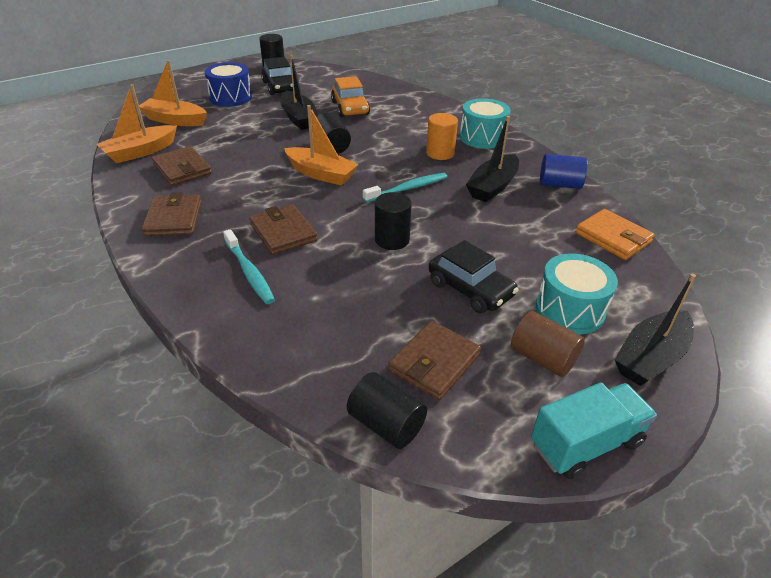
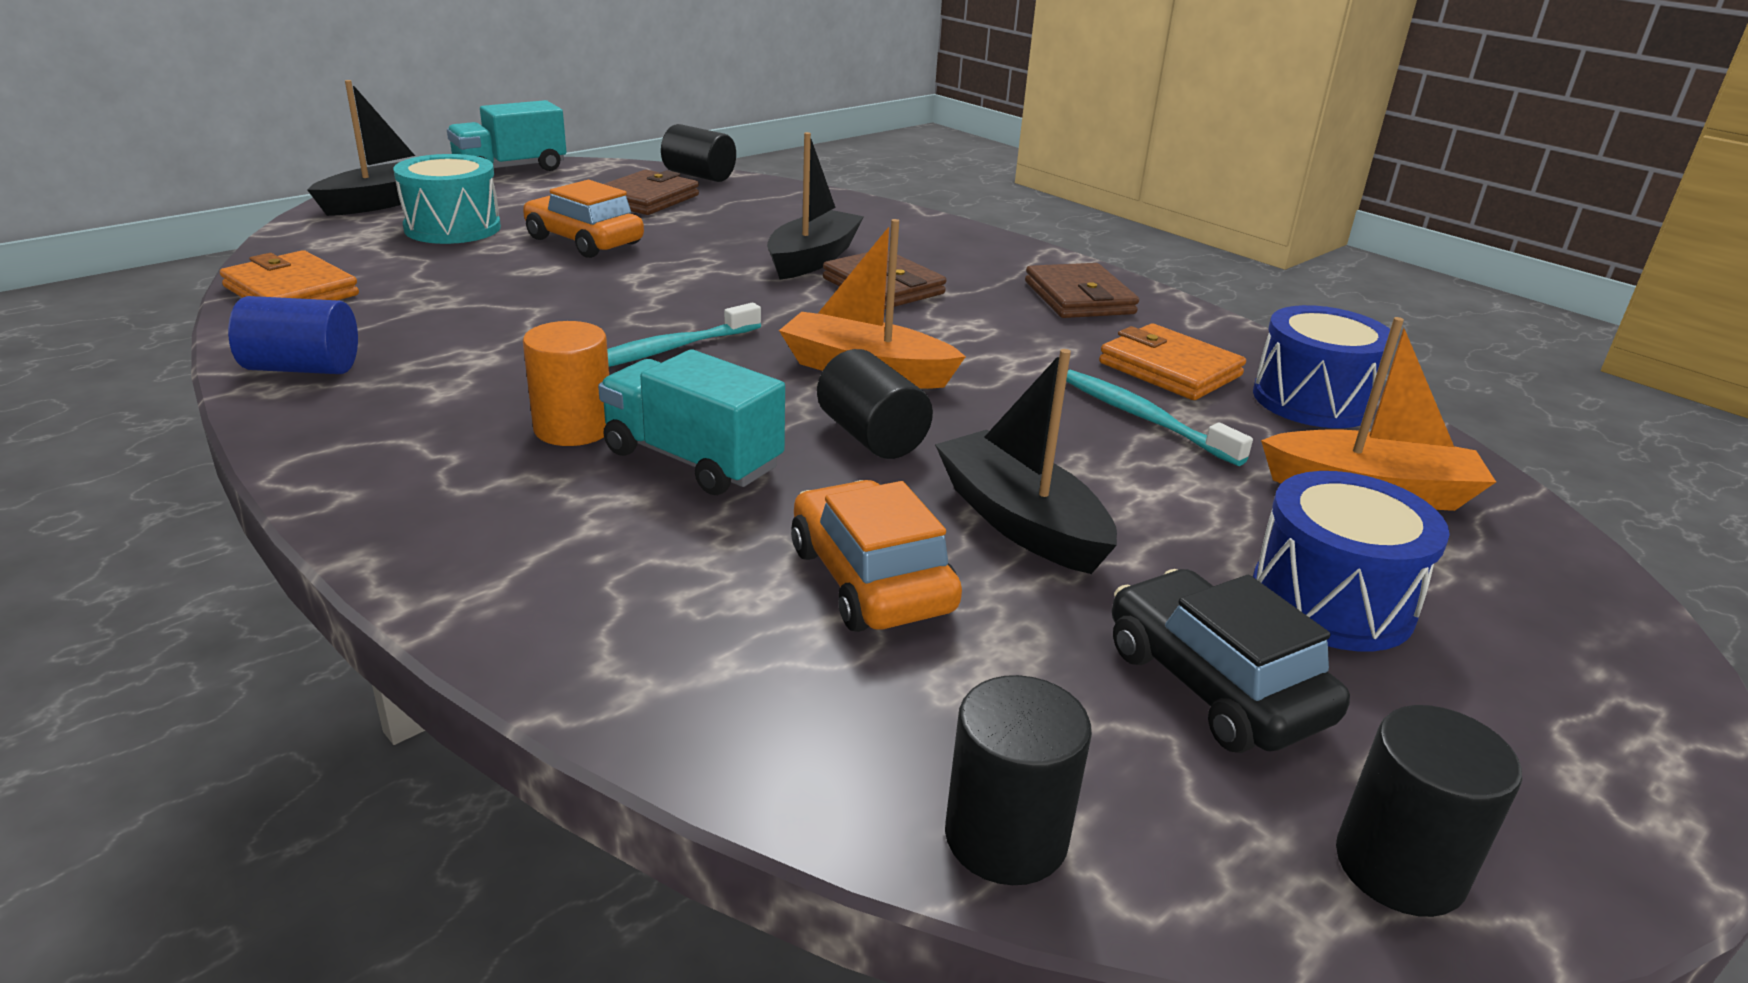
camera: 170 degrees right, 10 degrees down
orange boat [97,84,177,164] -> blue drum [1253,305,1390,428]
brown wallet [152,146,212,186] -> orange wallet [1099,324,1246,400]
turquoise toothbrush [223,229,275,304] -> turquoise toothbrush moved to [1066,370,1253,466]
black cylinder [375,192,412,250] -> black cylinder moved to [945,675,1092,885]
black car [429,240,519,313] -> orange car [523,180,644,258]
turquoise drum [460,98,511,149] -> none
black boat [466,116,519,202] -> black boat moved to [767,132,864,279]
brown cylinder [511,311,585,377] -> none
none -> turquoise truck [598,349,785,495]

